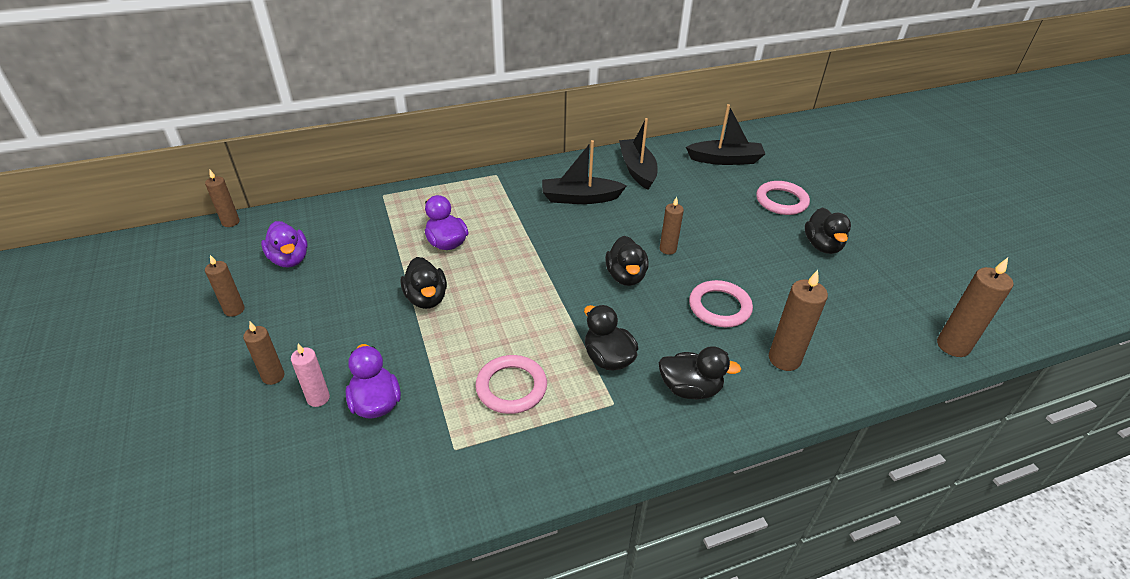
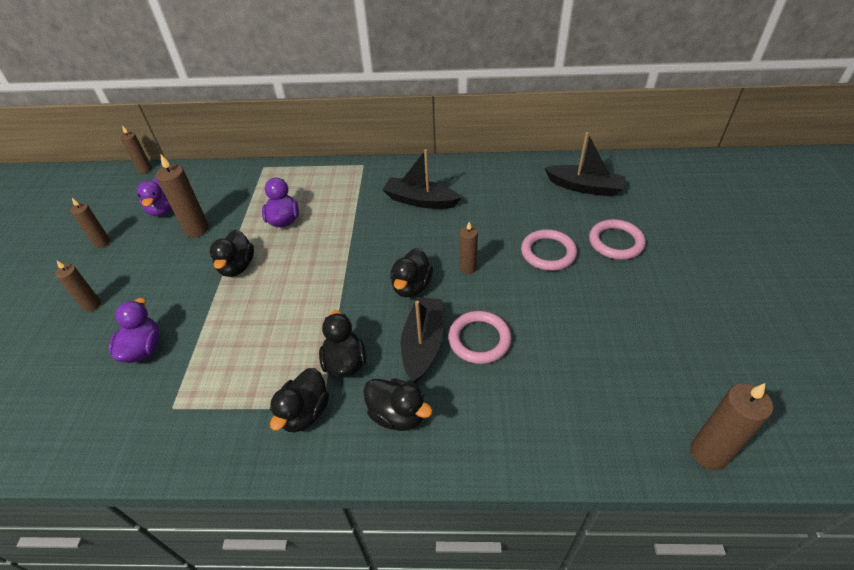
camera: 25 degrees right, 5 degrees up
pink candle [291,344,330,407] -> none
pink ring [475,355,547,414] -> pink ring moved to [521,229,577,271]
black boat [619,118,658,190] -> black boat moved to [401,297,443,383]
brown candle [769,270,828,371] -> brown candle moved to [156,154,209,237]
black duck [805,207,851,254] -> black duck moved to [270,368,329,433]

